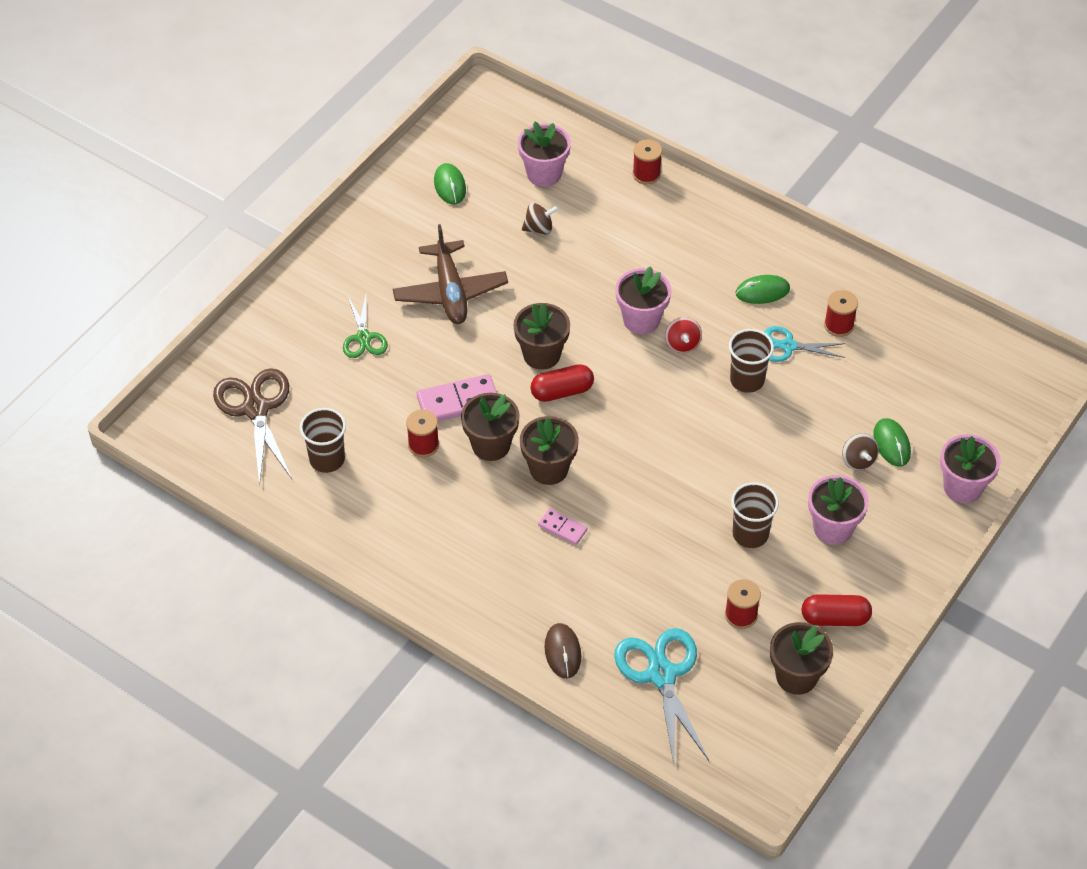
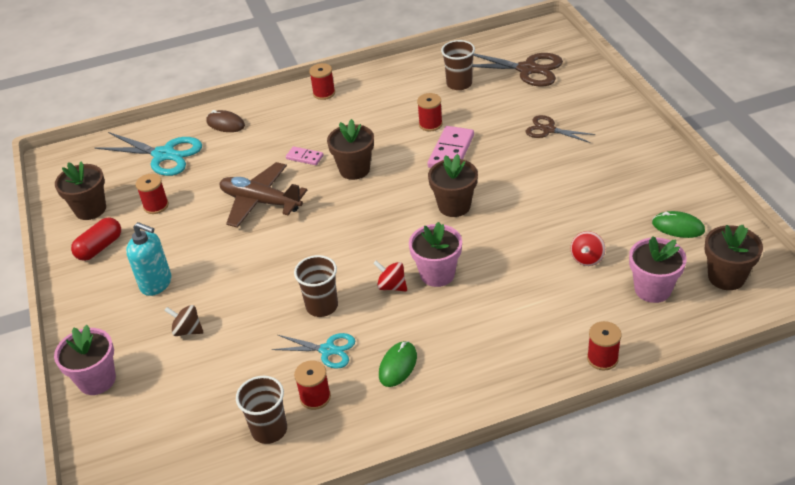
camera: 130 degrees right, 10 degrees down
green scissors [343,295,388,358] -> brown scissors [526,115,595,143]
brown plane [393,224,508,324] -> brown plane moved to [220,162,307,228]
brown flower pot [461,393,520,461] -> brown flower pot moved to [704,225,763,290]
brown spinning top [522,203,558,234] -> red spinning top [570,231,605,266]
red capsule [530,364,594,402] -> none
pink domino [538,508,588,545] -> pink domino turned 45 degrees clockwise [286,146,323,165]
brown cup [731,482,779,548] -> brown cup moved to [236,376,287,444]
turquoise scissors [764,326,846,362] -> turquoise scissors turned 60 degrees clockwise [272,333,355,369]
pink flower pot [808,475,869,545] -> turquoise soap dispenser [126,222,172,296]
green mouse [873,418,911,466] -> none
none -> red spool [309,63,335,100]

